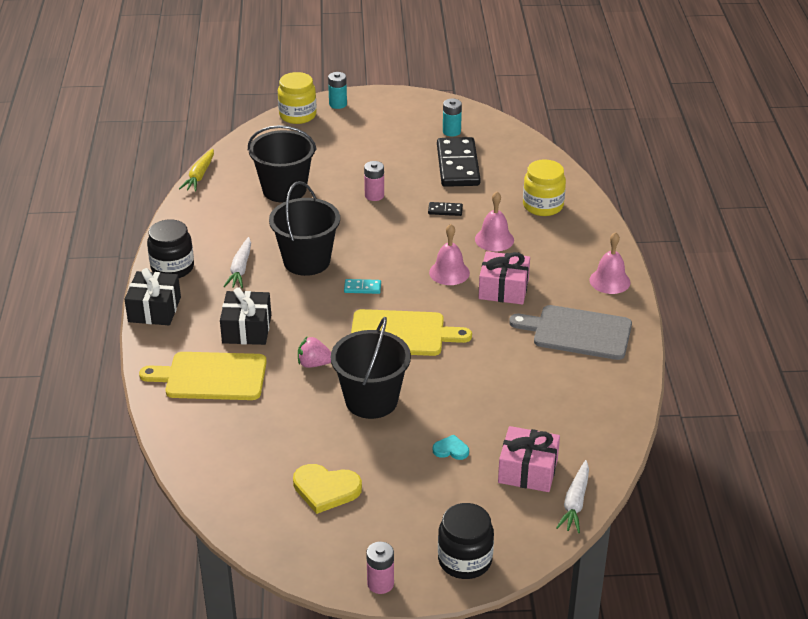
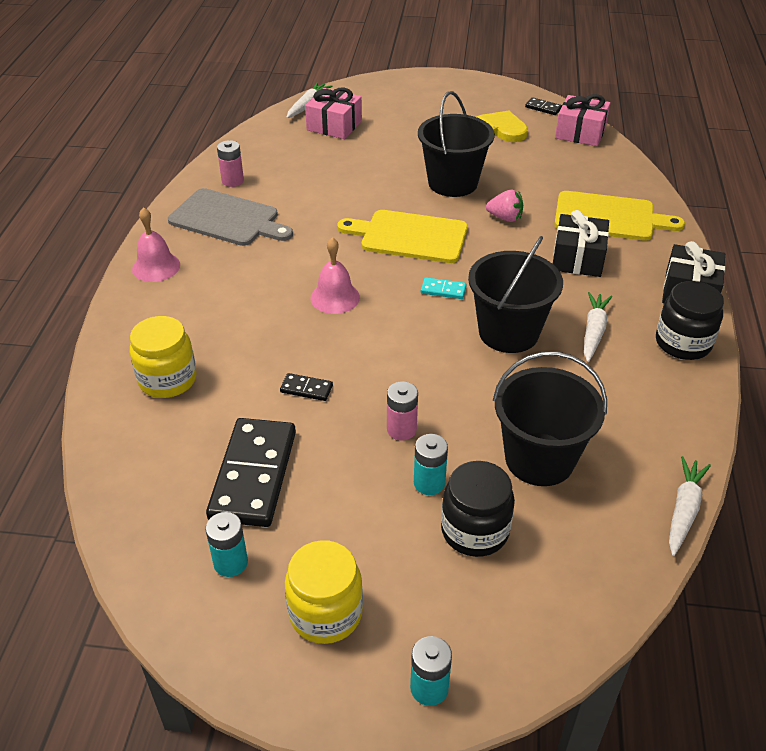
camera: 170 degrees left, 5 degrees up
yellow carrot [179,149,214,191] -> white carrot [669,456,711,556]
yellow jar [278,72,317,124] -> yellow jar moved to [285,540,363,644]
pink battery [366,542,394,594] -> pink battery moved to [217,140,244,187]
turquoise heart [433,435,469,460] -> none
black jar [438,503,494,579] -> black jar moved to [441,461,515,557]
pink bell [475,192,514,252] -> none
pink gift [479,251,530,305] -> pink gift moved to [555,94,610,146]
none -> turquoise battery [414,434,448,495]
none -> black domino [525,97,562,115]

